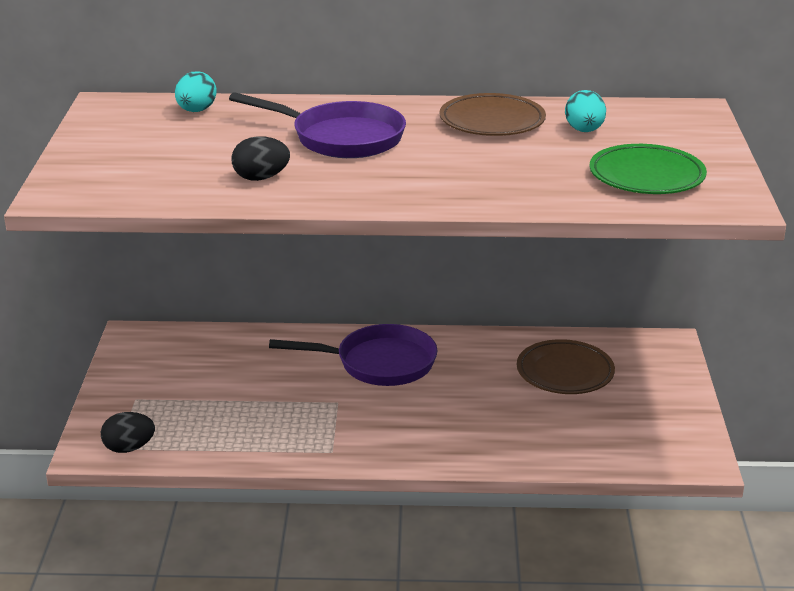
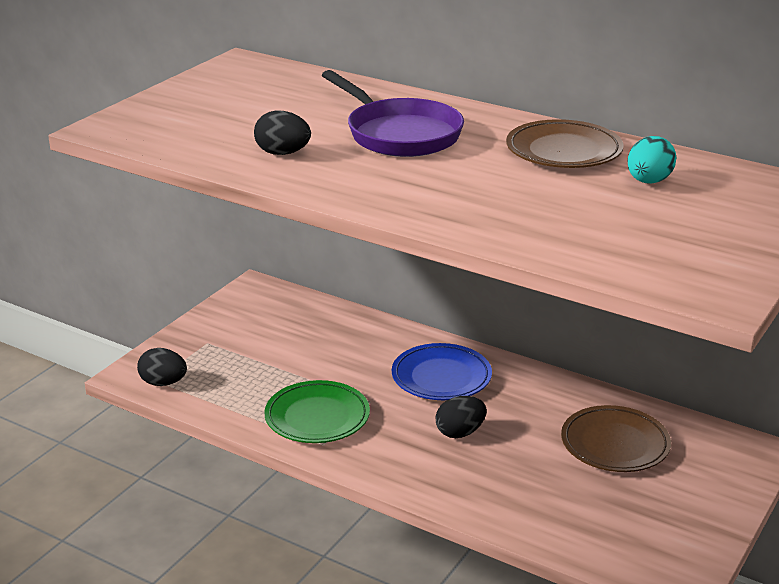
camera: 30 degrees right, 0 degrees up
turquoise egg [175,71,217,112] -> none
purple pan [269,324,438,386] -> blue plate [392,343,492,400]
green plate [589,144,707,194] -> green plate moved to [264,380,370,443]
none -> black egg [435,396,486,438]

